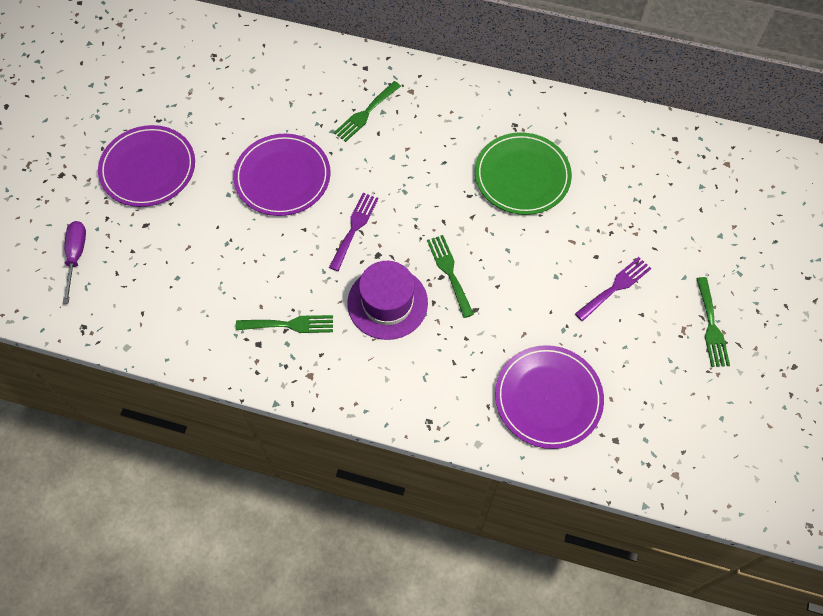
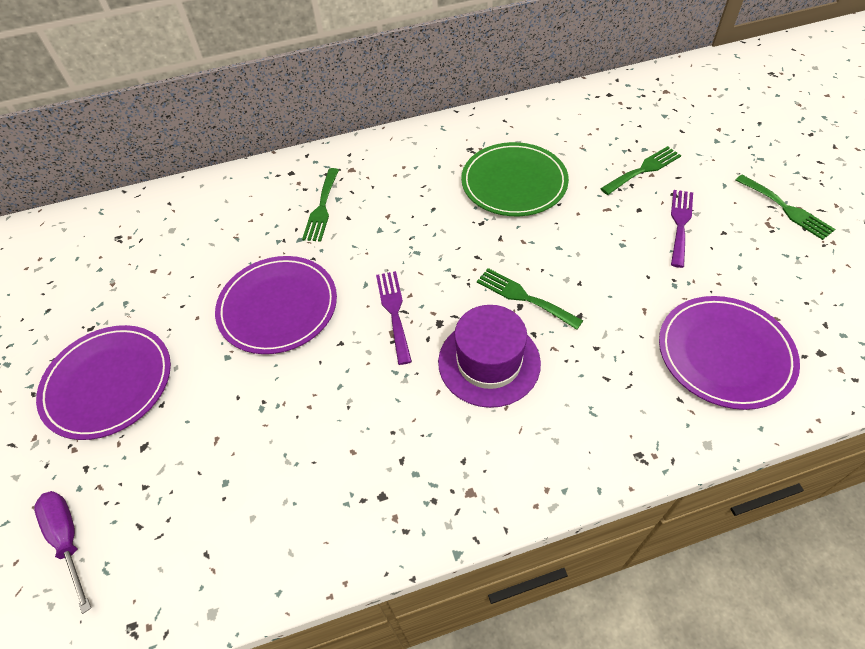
camera: 30 degrees left, 10 degrees down
green fork [236,315,333,333] -> green fork moved to [600,146,681,195]

